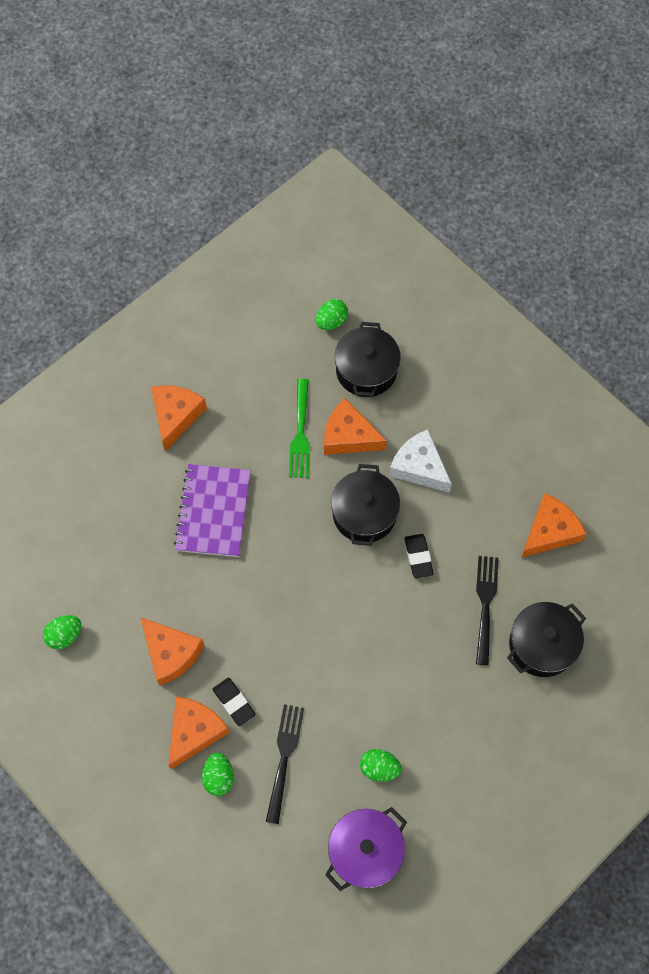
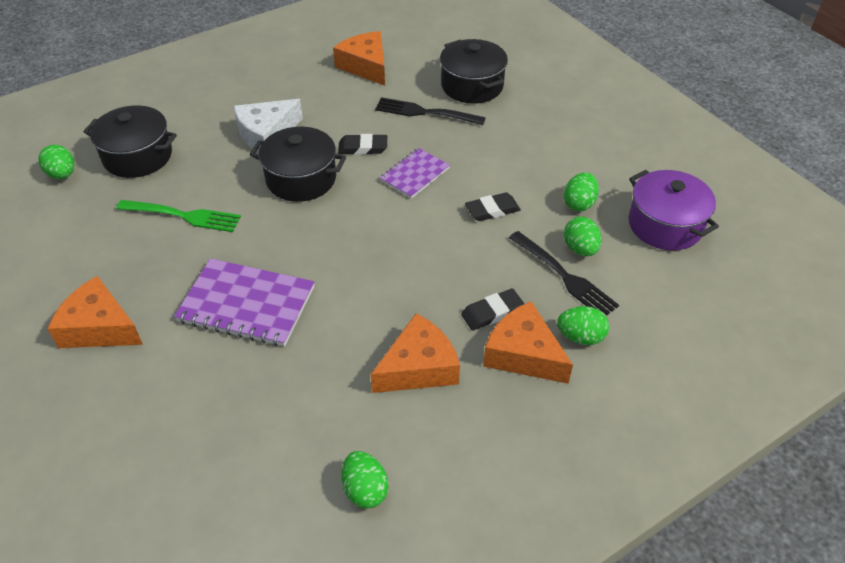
camera: 80 degrees left, 20 degrees down
black fork [266,704,304,824] -> black fork turned 150 degrees counterclockwise [509,231,619,315]
orange cheese [324,398,387,455] -> none
none -> purple notebook [380,148,450,199]
none -> black eraser [465,192,521,221]
none -> green egg [564,216,602,256]

